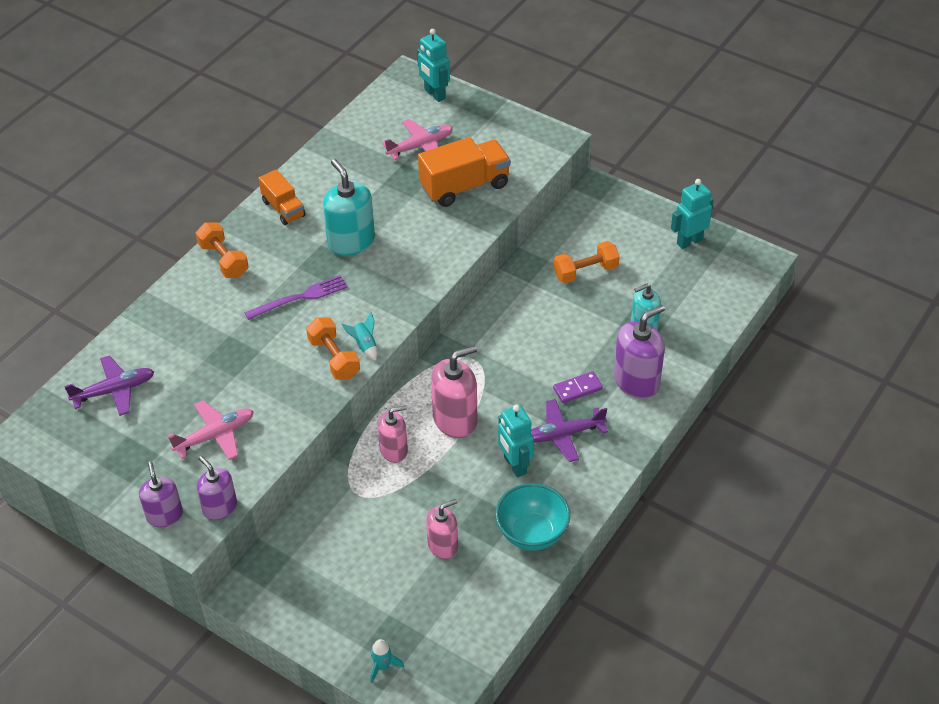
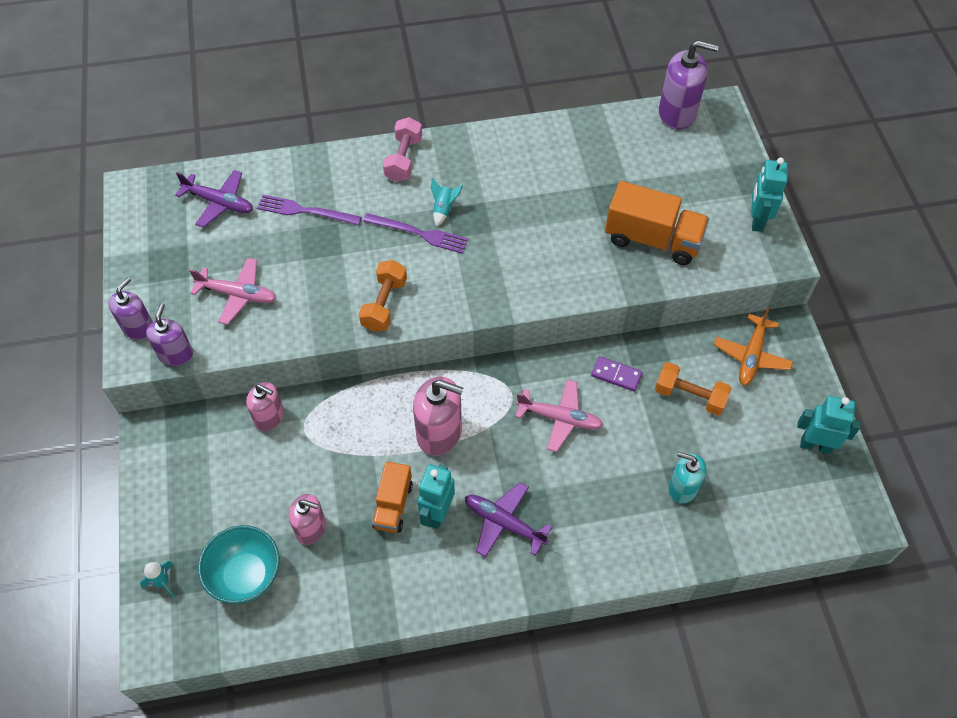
camera: 45 degrees right, 10 degrees up
orange dumbbell [196,222,249,278] -> pink dumbbell [383,117,422,182]
orange truck [258,169,306,225] -> orange truck moved to [372,462,413,533]
turquoise soap dispenser [323,159,375,256] -> none
turquoise rocket [342,312,377,361] -> turquoise rocket moved to [431,178,463,227]
pink soap dispenser [378,405,408,463] -> pink soap dispenser moved to [246,382,284,431]
pink plane [382,119,453,160] -> pink plane moved to [515,379,603,452]
turquoise robot [417,29,450,102] -> turquoise robot moved to [751,157,788,232]
turquoise bowl [495,483,570,551] -> turquoise bowl moved to [198,525,280,604]
purple domino [553,371,603,403] -> purple domino moved to [591,356,642,392]
purple soap dispenser [614,305,665,399] -> purple soap dispenser moved to [659,40,719,129]
none -> purple fork [257,195,362,225]
none -> orange plane [714,307,793,386]

